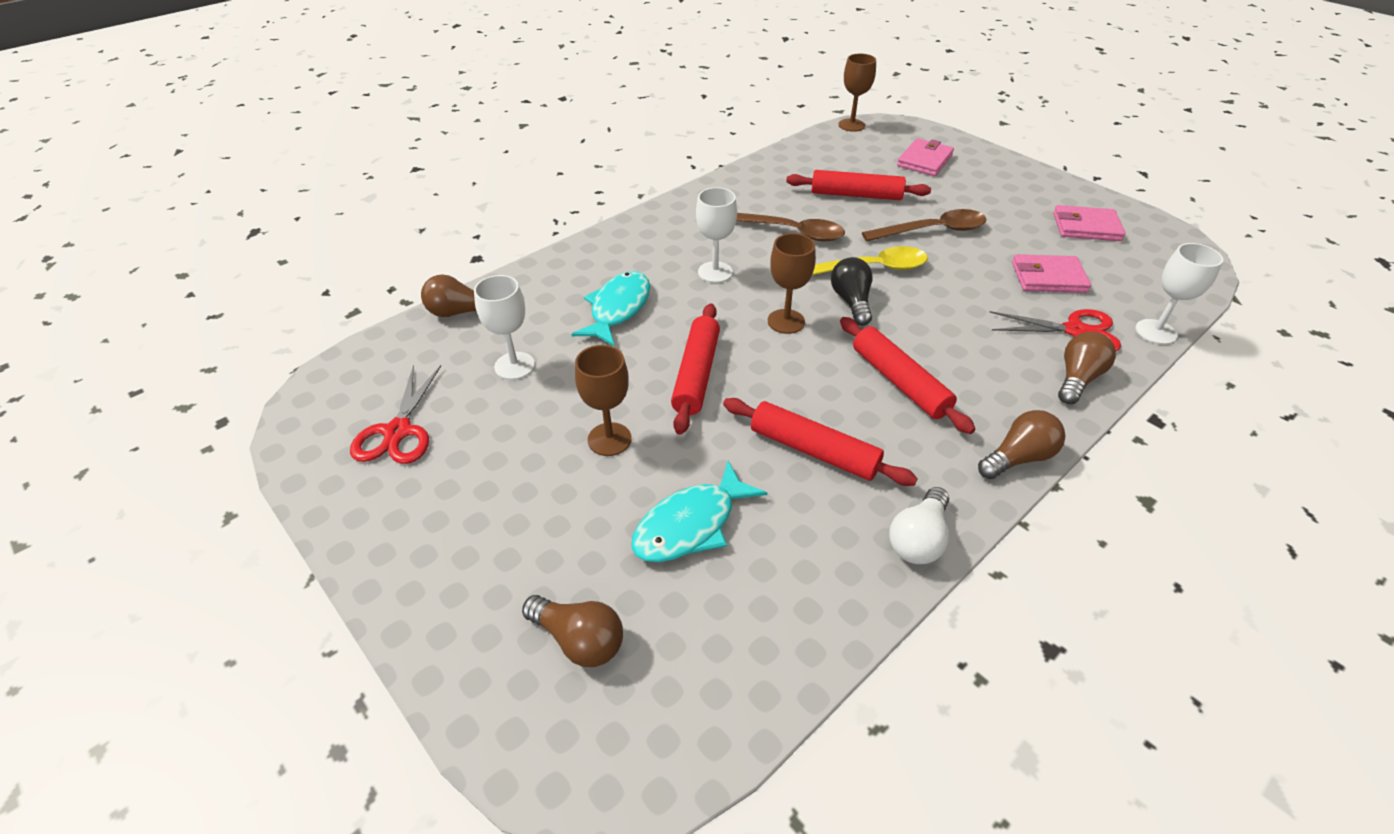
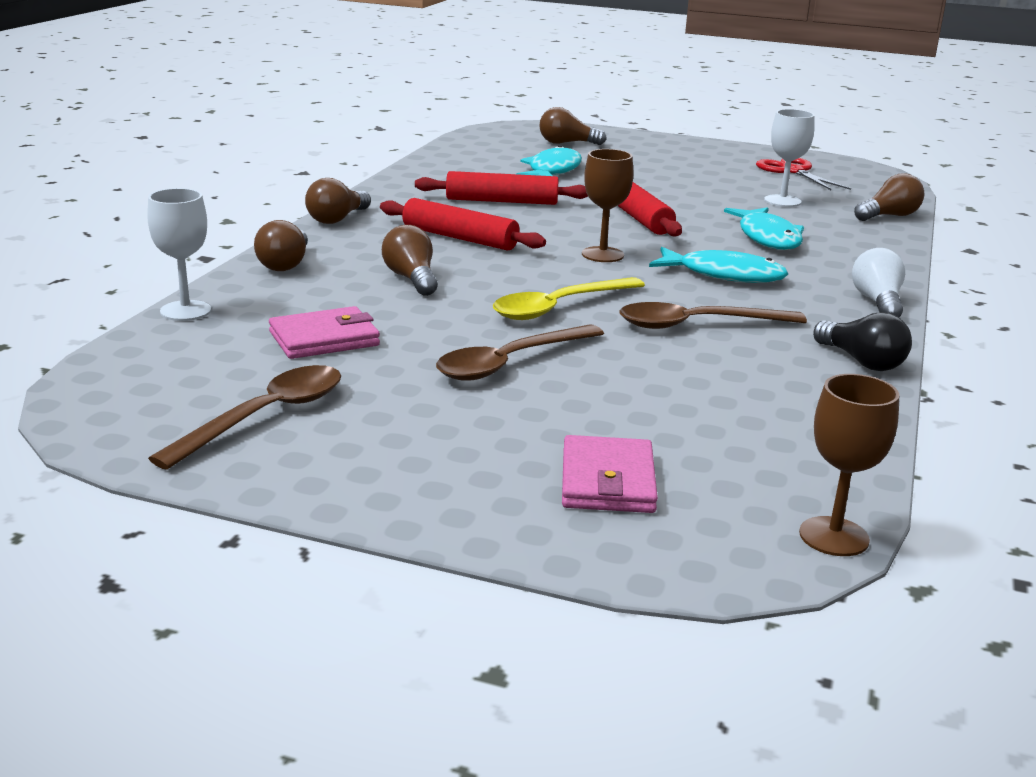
camera: 150 degrees right, 20 degrees down
brown goblet [575,345,632,456] -> none
white goblet [696,187,737,283] -> turquoise fish [649,247,788,283]
red rolling pin [786,170,931,200] -> none
black light bulb [831,257,872,326] -> black light bulb moved to [813,312,912,371]
white light bulb [889,487,949,564] -> white light bulb moved to [852,248,905,317]
red scissors [990,309,1121,351] -> none
pink wallet [1053,205,1126,241] -> brown spoon [148,365,341,470]
none -> brown light bulb [382,225,438,296]

